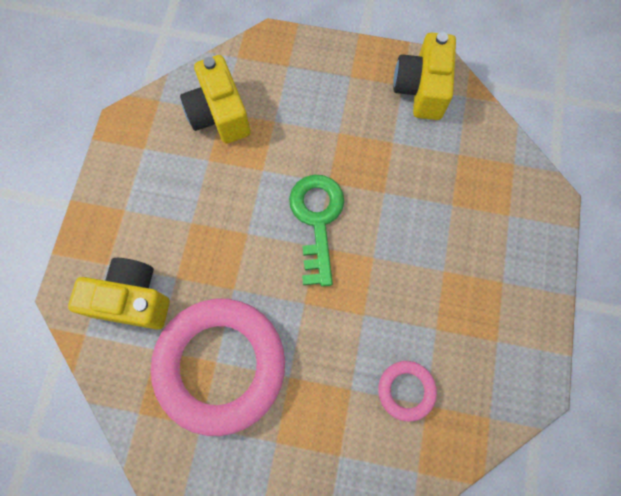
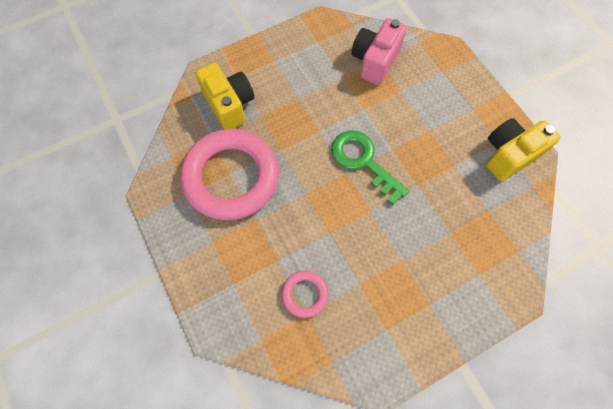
camera: 50 degrees right, 5 degrees down
yellow camera [180,55,251,144] -> pink camera [351,18,407,85]
green key [289,175,344,287] -> green key turned 90 degrees counterclockwise [331,130,409,205]

